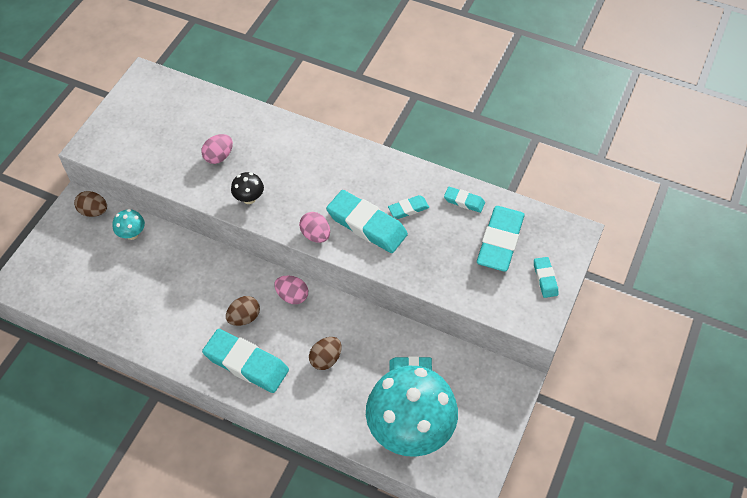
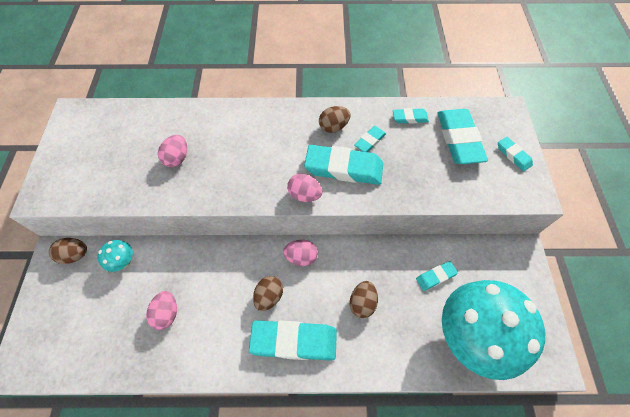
camera: 25 degrees left, 5 degrees up
black mushroom [231,172,264,204] -> none
none -> pink egg [146,291,177,330]
none -> brown egg [319,106,351,133]

